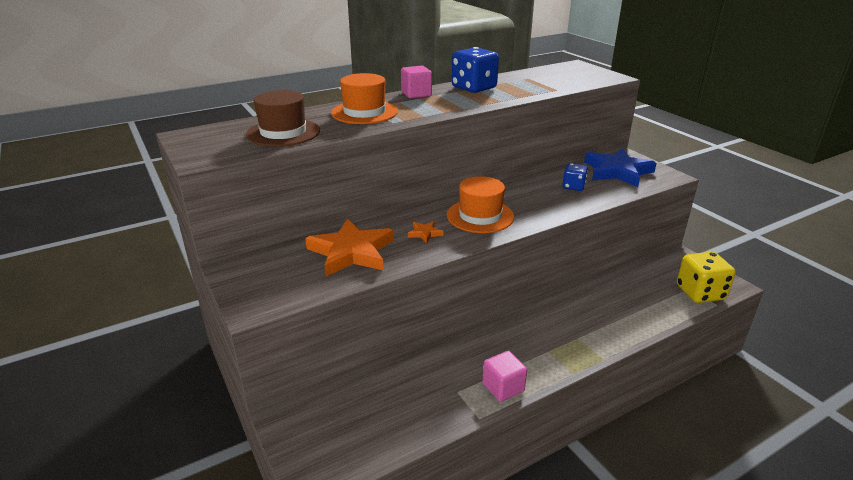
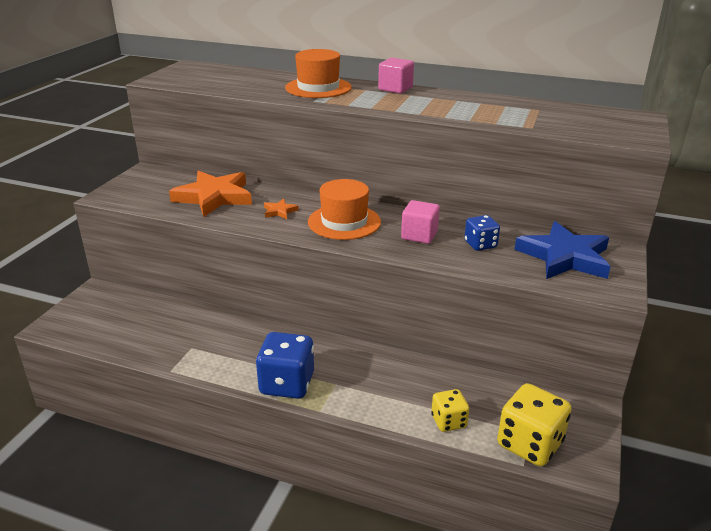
camera: 50 degrees right, 0 degrees up
brown hat [246,90,320,147] -> none
blue dice [452,47,499,93] -> blue dice moved to [256,332,314,399]
pink cube [482,351,527,402] -> pink cube moved to [401,200,440,244]
none -> yellow dice [431,389,469,432]

